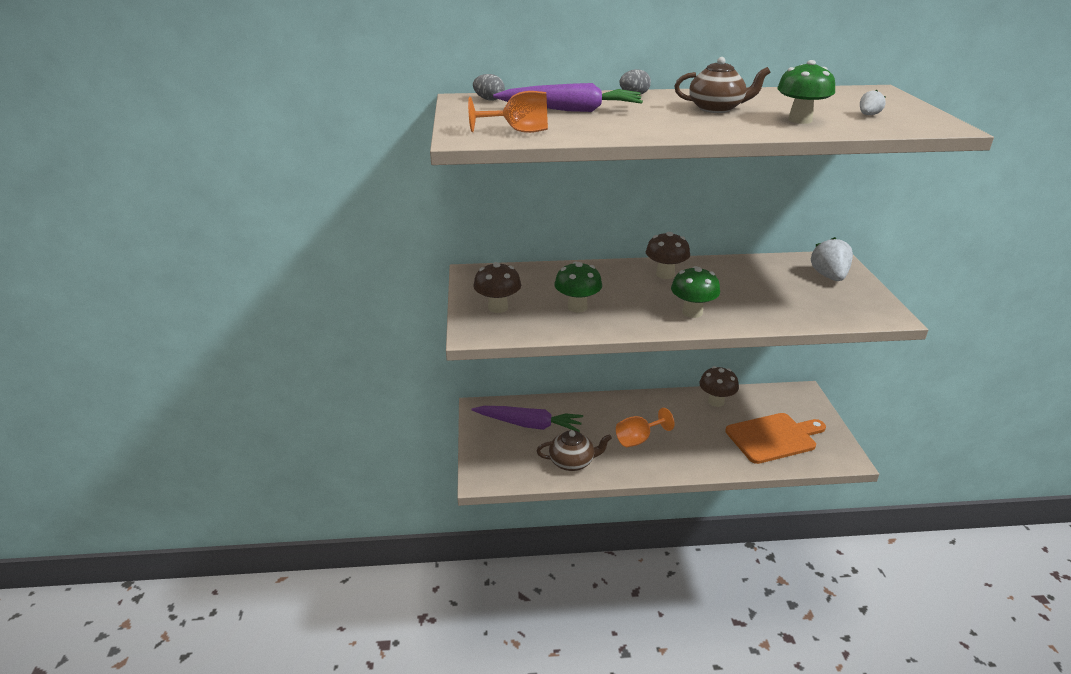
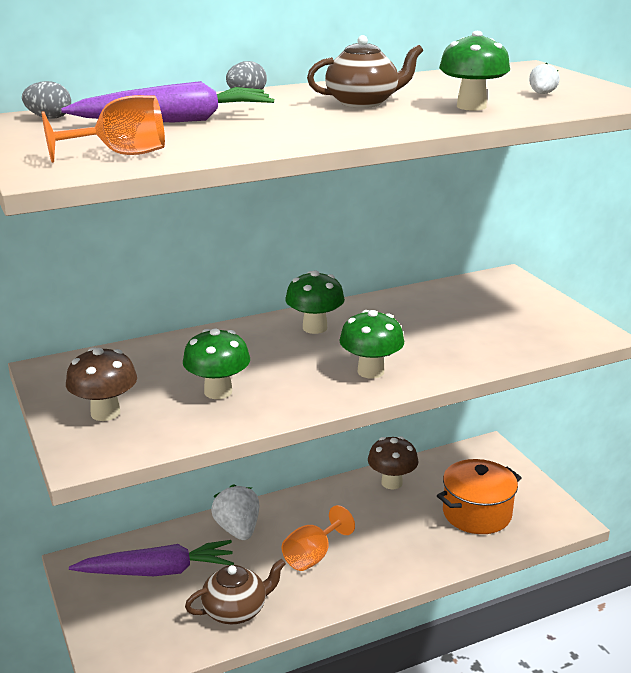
camera: 20 degrees left, 5 degrees down
brown mushroom [646,232,690,279] -> green mushroom [285,270,345,334]
orange cutting board [725,413,826,464] -> orange pot [437,459,522,534]
white strawberry [811,237,853,281] -> white strawberry moved to [211,484,259,540]

